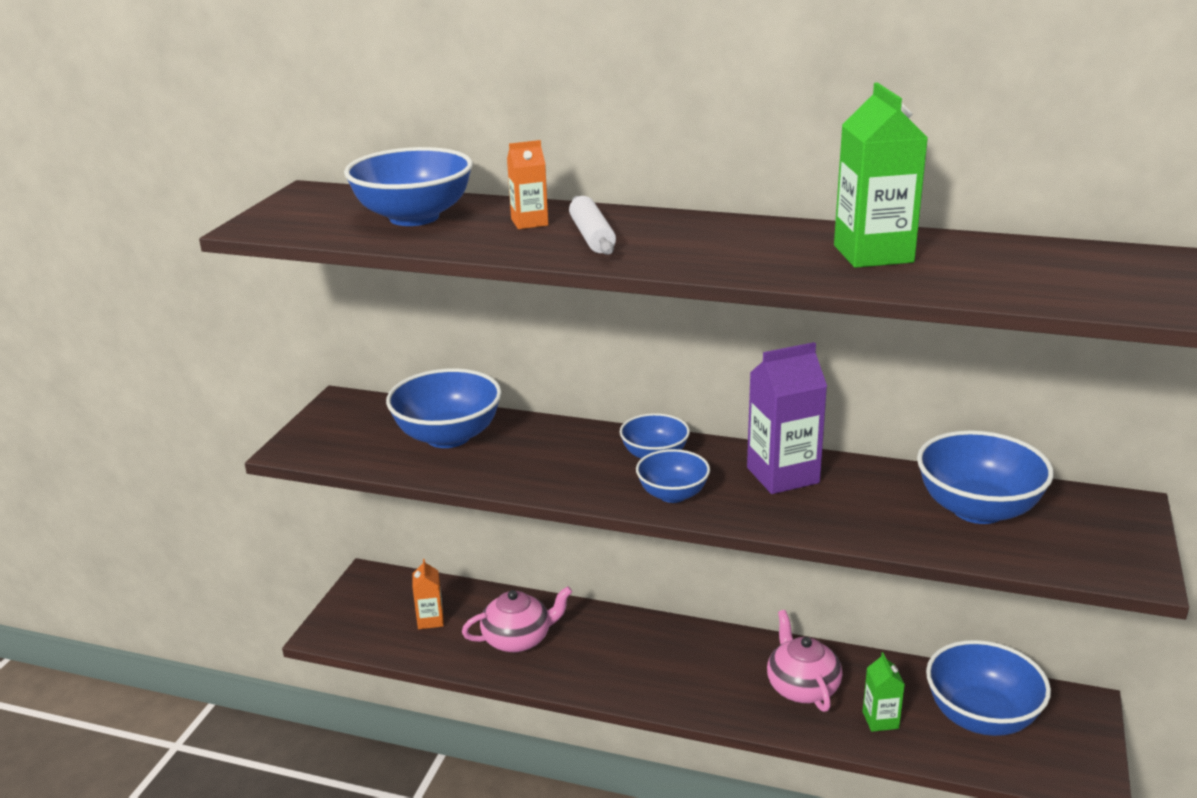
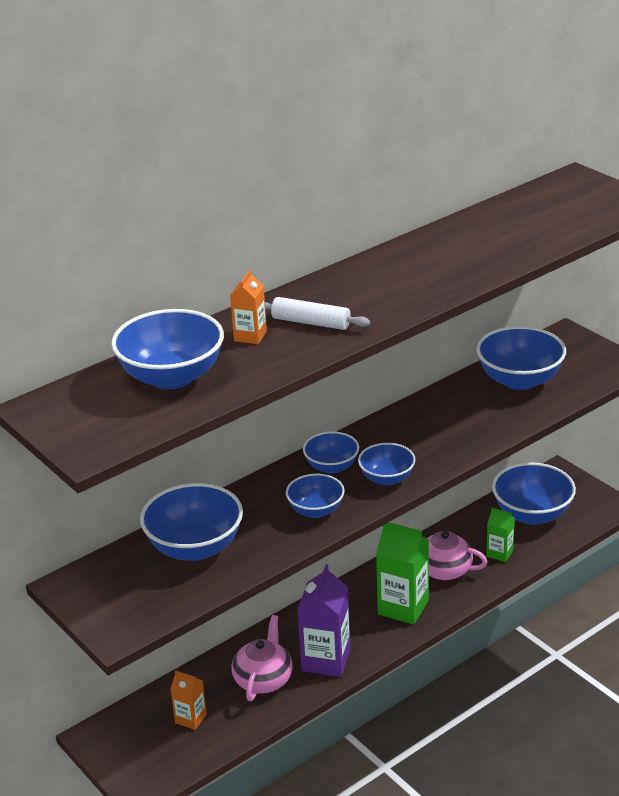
camera: 55 degrees left, 5 degrees up
purple carton [747,342,827,494] -> purple carton moved to [297,564,351,677]
green carton [834,82,928,268] -> green carton moved to [376,522,429,625]
none -> blue bowl [286,473,344,518]

